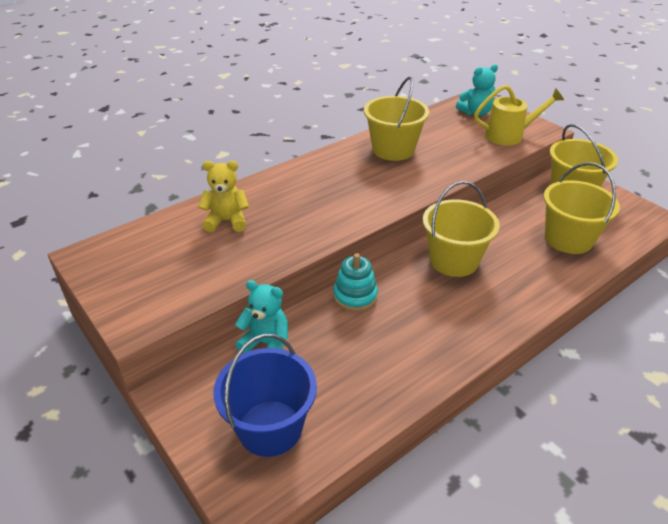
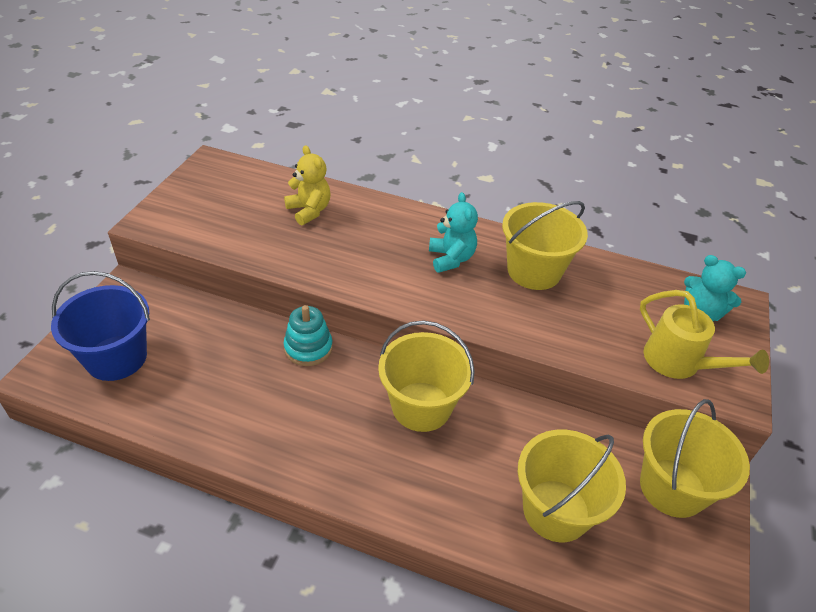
camera: 55 degrees right, 5 degrees up
turquoise teddy bear [235,280,288,354] -> turquoise teddy bear moved to [429,192,478,273]

